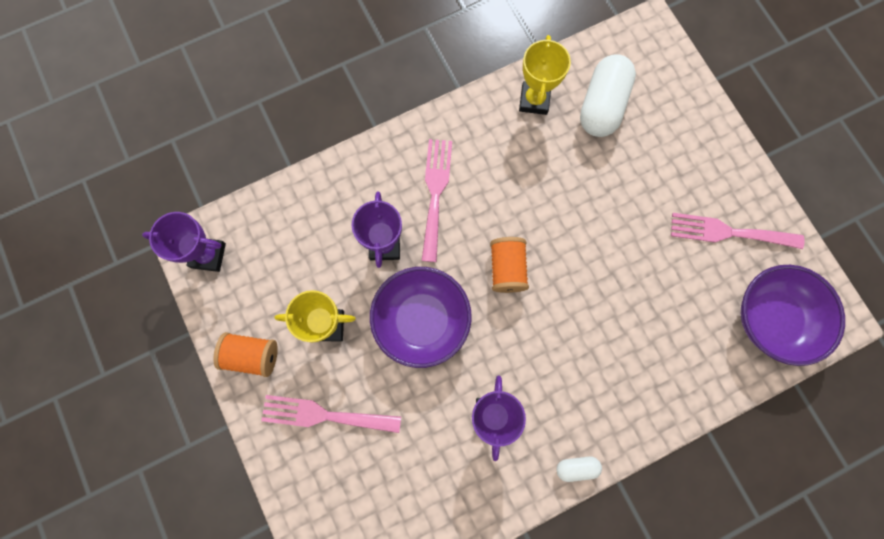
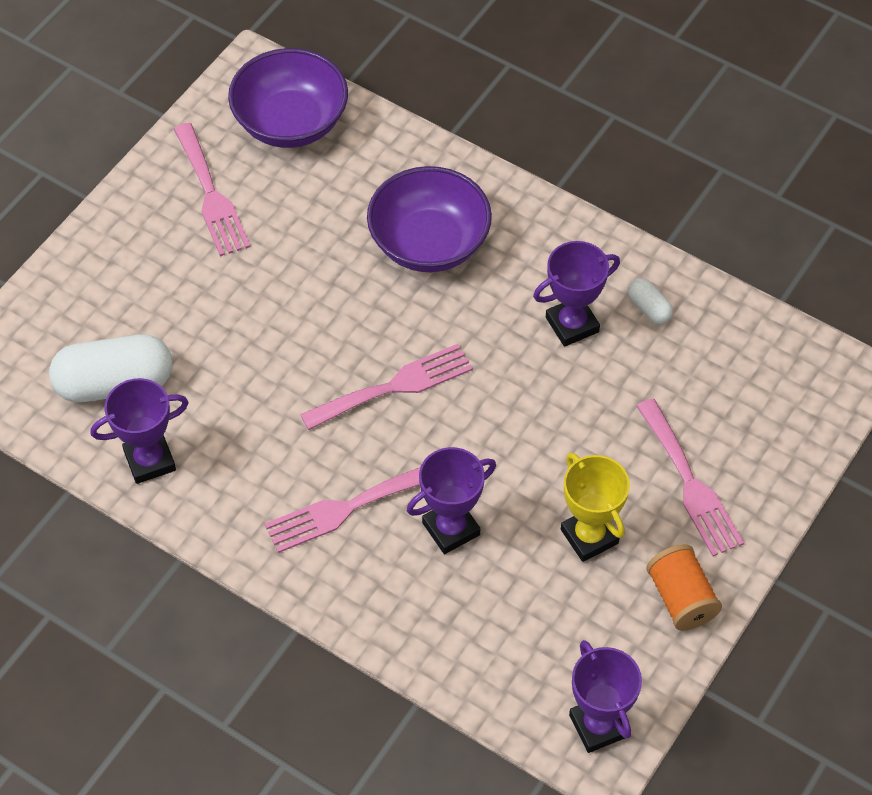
camera: 120 degrees left, 20 degrees down
purple bowl [370,267,471,368] -> purple bowl moved to [367,166,492,272]
orange spool [490,237,529,293] -> pink fork [300,344,473,430]
yellow trophy [519,35,571,115] -> purple trophy [90,378,189,484]
white capsule [556,456,602,482] -> white capsule moved to [628,278,673,324]

